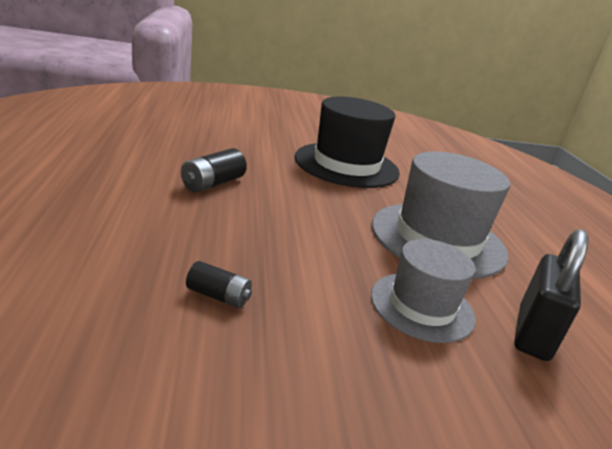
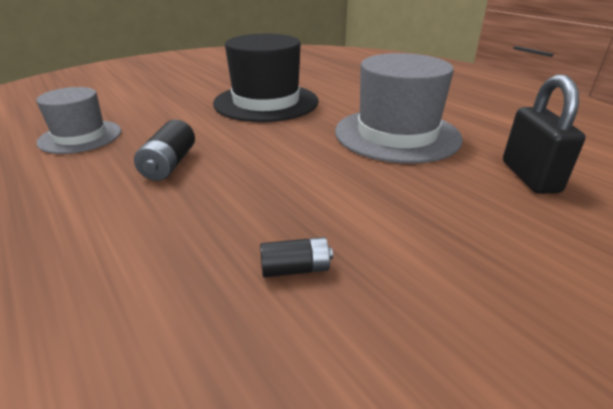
camera: 25 degrees left, 5 degrees up
grey hat [371,239,476,343] -> grey hat moved to [36,87,121,154]

